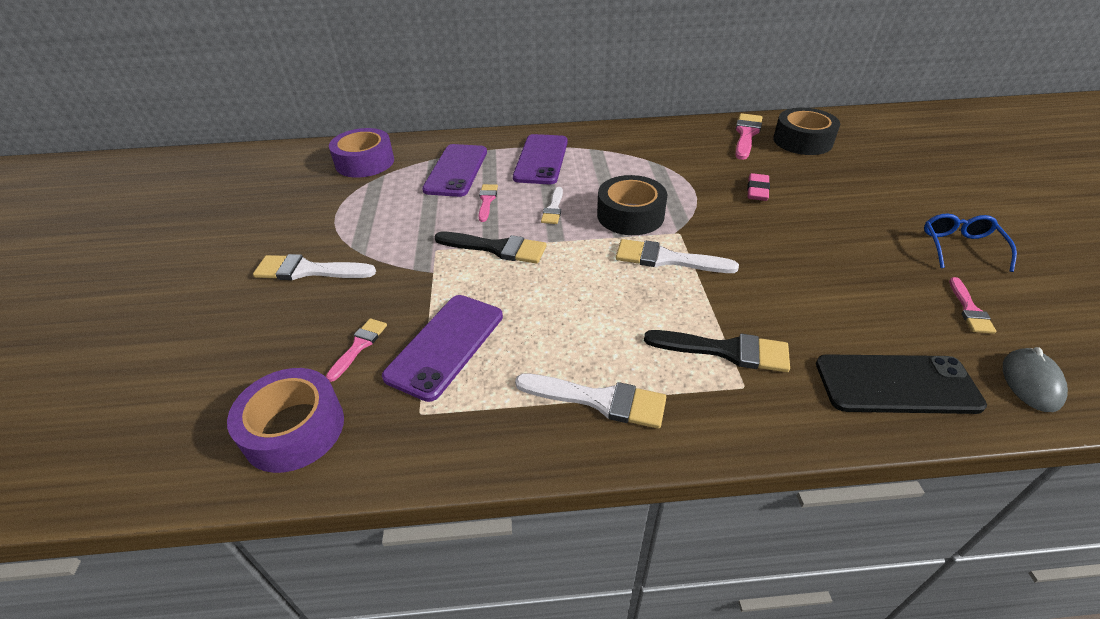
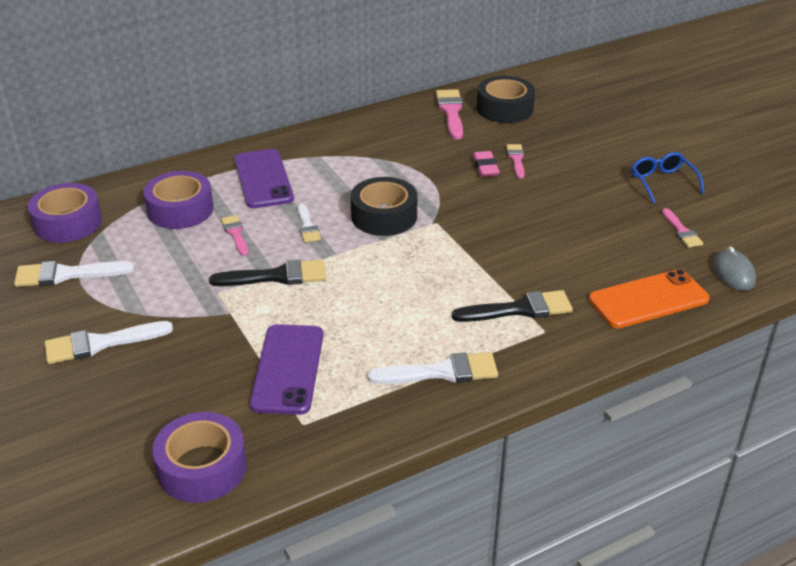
camera: 25 degrees left, 5 degrees down
pink brush [326,318,387,382] -> pink brush moved to [506,144,525,178]
purple phone [422,144,487,197] -> purple tape [143,171,214,229]
white brush [616,239,739,273] -> white brush moved to [14,261,135,287]
black phone [816,354,987,414] -> orange phone [589,269,710,328]

